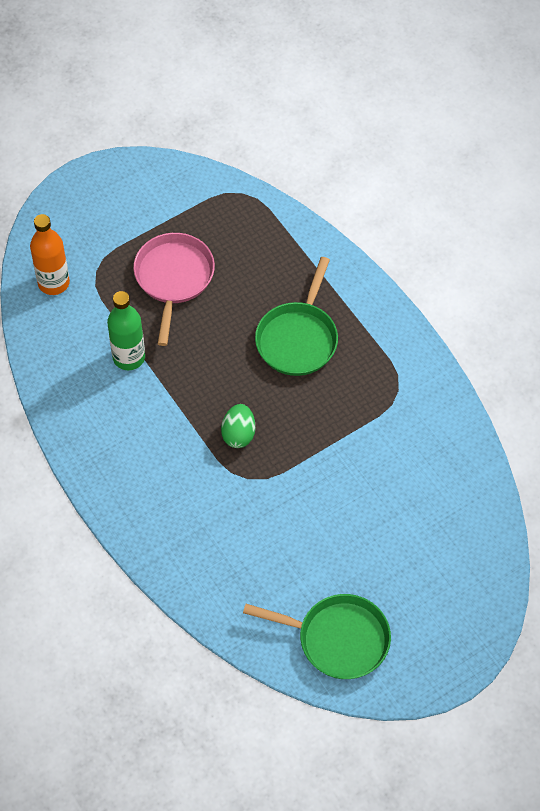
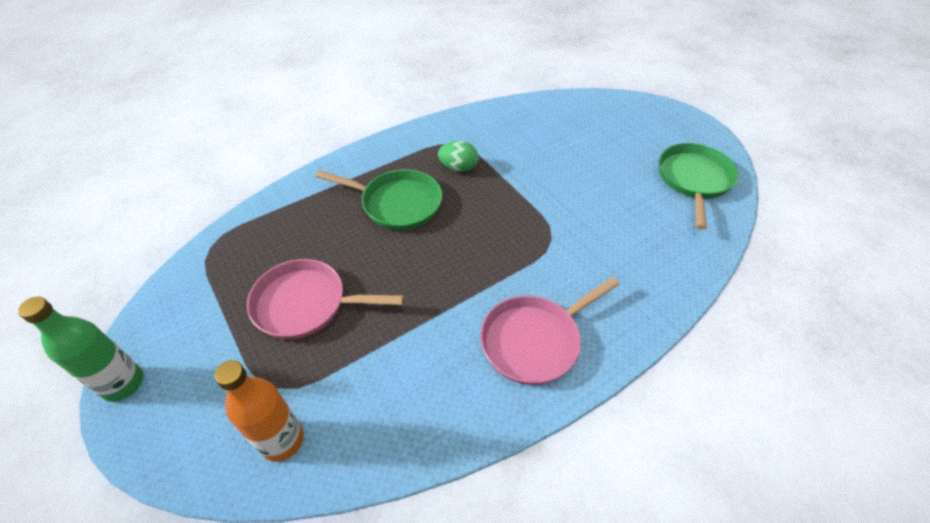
camera: 90 degrees left, 10 degrees down
green bottle [107,291,145,370] -> green bottle moved to [18,297,143,402]
green egg [221,404,255,448] -> green egg moved to [438,141,478,172]
none -> pink pan [480,277,620,385]

